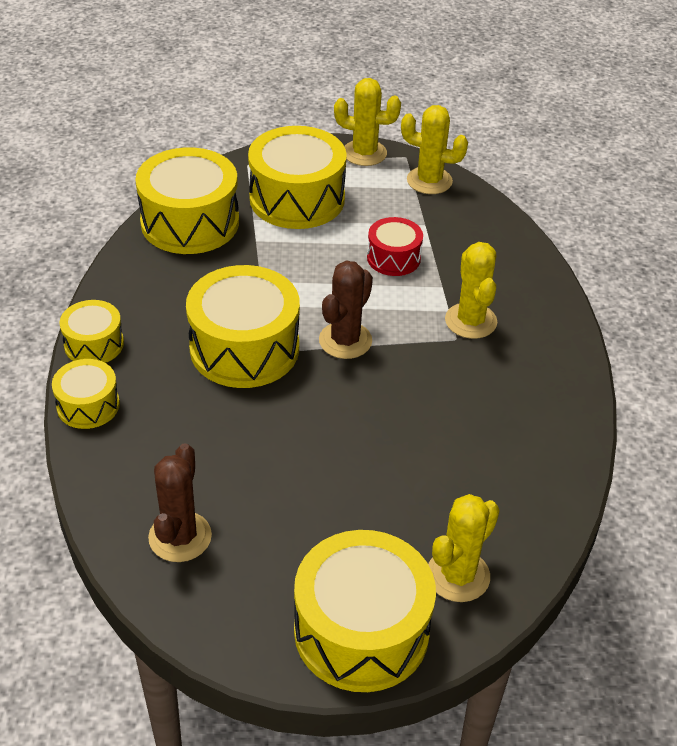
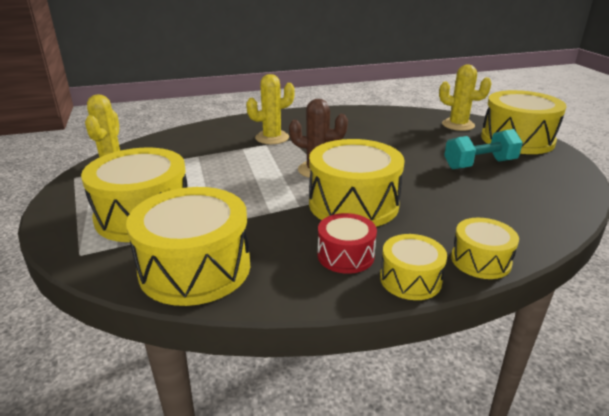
camera: 105 degrees left, 15 degrees down
brown cactus [148,443,212,562] -> none
yellow cactus [334,78,401,166] -> none
red drum [367,217,423,276] -> red drum moved to [318,213,377,274]
none -> turquoise dumbbell [444,129,523,169]

